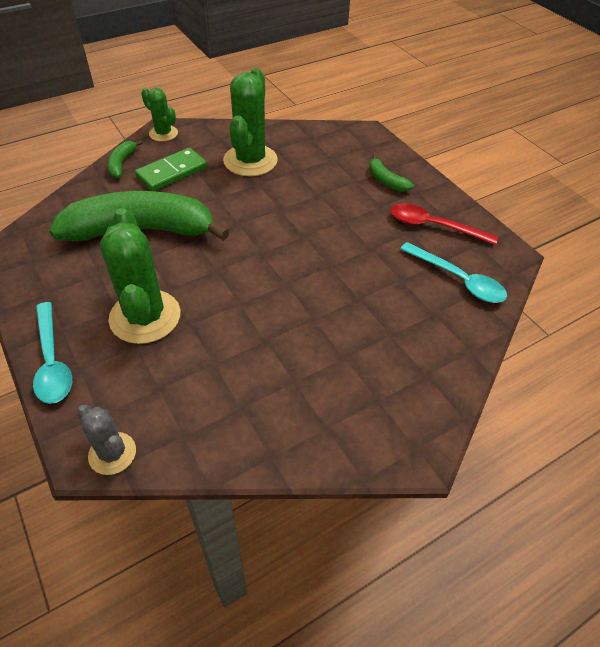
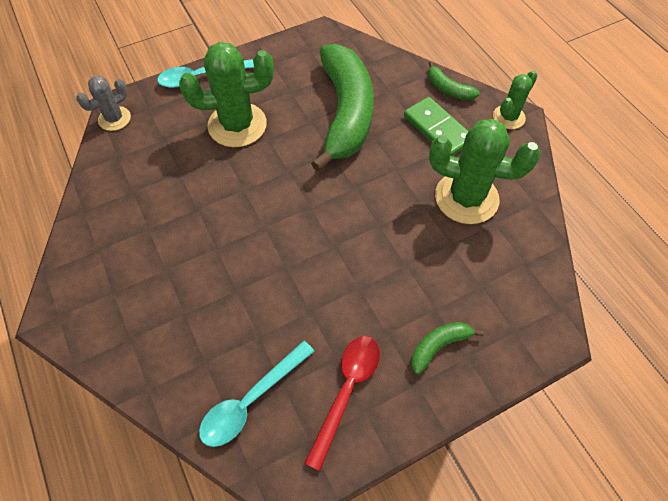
camera: 95 degrees right, 10 degrees up
green banana [107,140,143,179] -> green banana turned 150 degrees counterclockwise [428,61,480,100]

